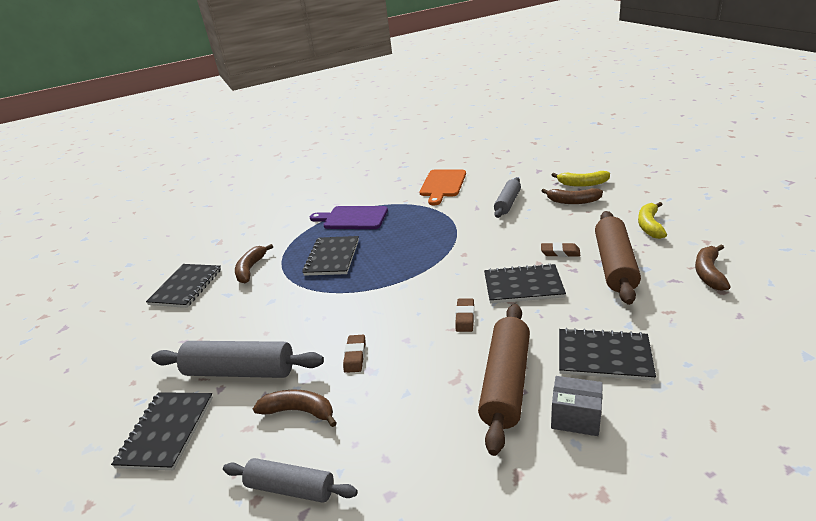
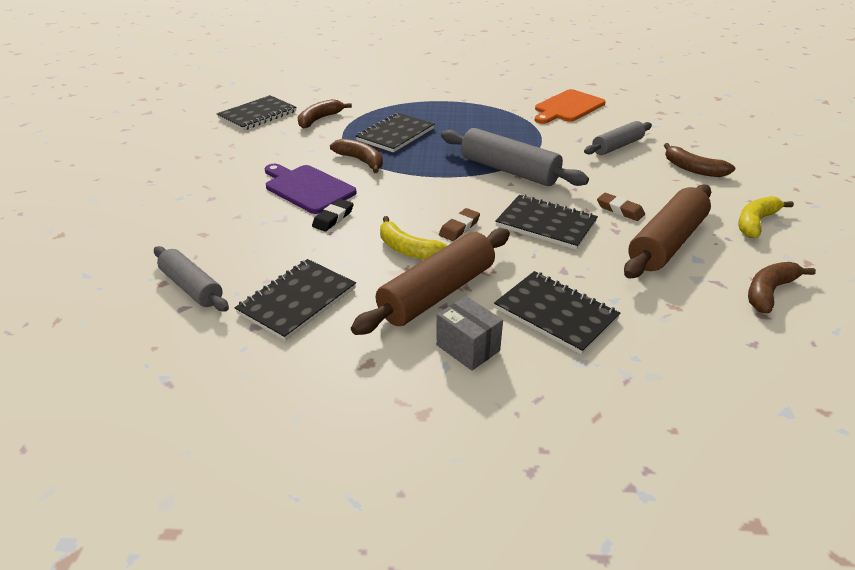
camera: 25 degrees right, 5 degrees up
black notebook [111,392,213,470] -> black notebook moved to [234,259,356,341]
grey rolling pin [151,341,324,378] -> grey rolling pin moved to [441,128,589,186]
brown banana [253,390,337,427] -> brown banana moved to [330,139,383,173]
purple cutting board [310,206,388,229] -> purple cutting board moved to [265,164,357,214]
brown eraser [343,335,366,373] -> black eraser [312,199,354,231]
yellow banana [552,171,610,187] -> yellow banana moved to [380,216,448,260]

